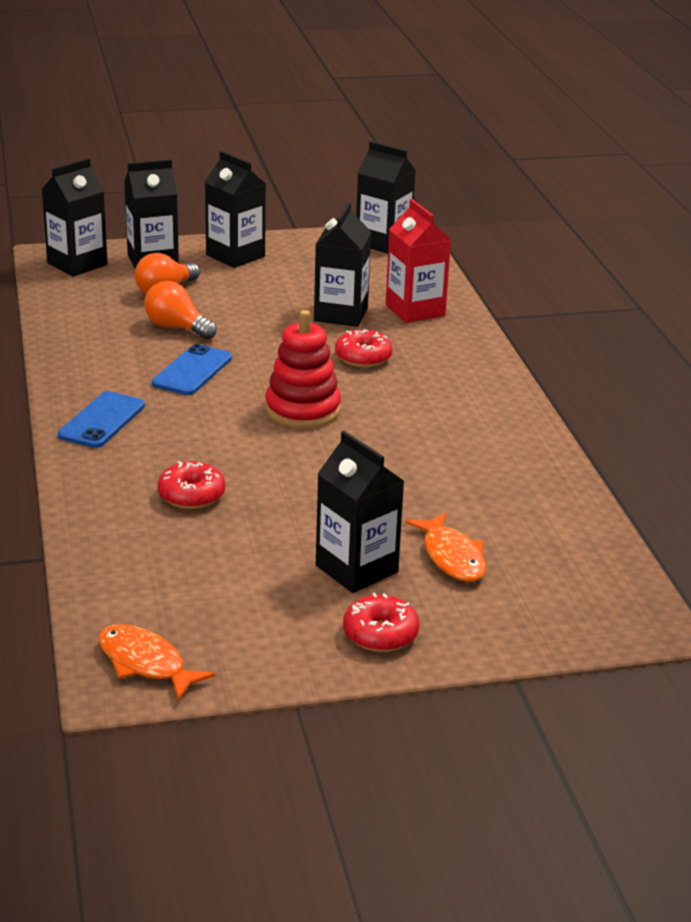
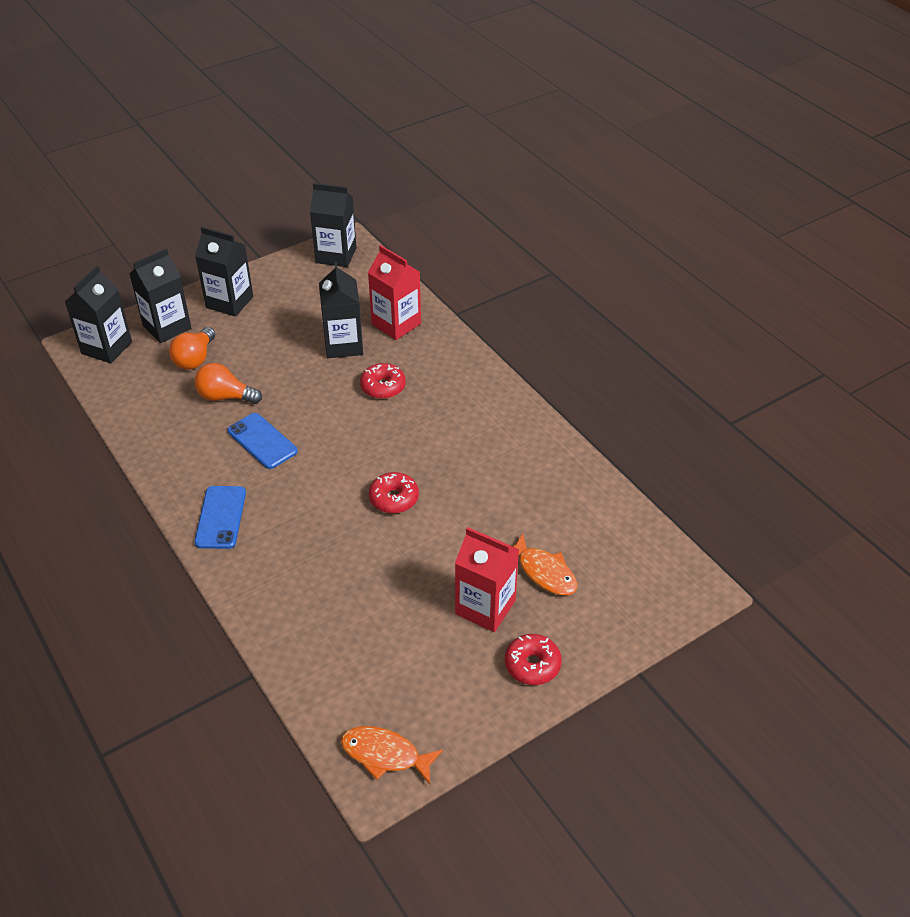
camera: 20 degrees left, 15 degrees up
blue phone [152,344,232,395] -> blue phone turned 45 degrees counterclockwise [227,413,298,469]
red donut [157,461,225,509] -> red donut moved to [369,472,419,514]
red stacking toy [265,310,341,428] -> none
black carton [316,431,404,593] -> red carton [455,527,519,632]

